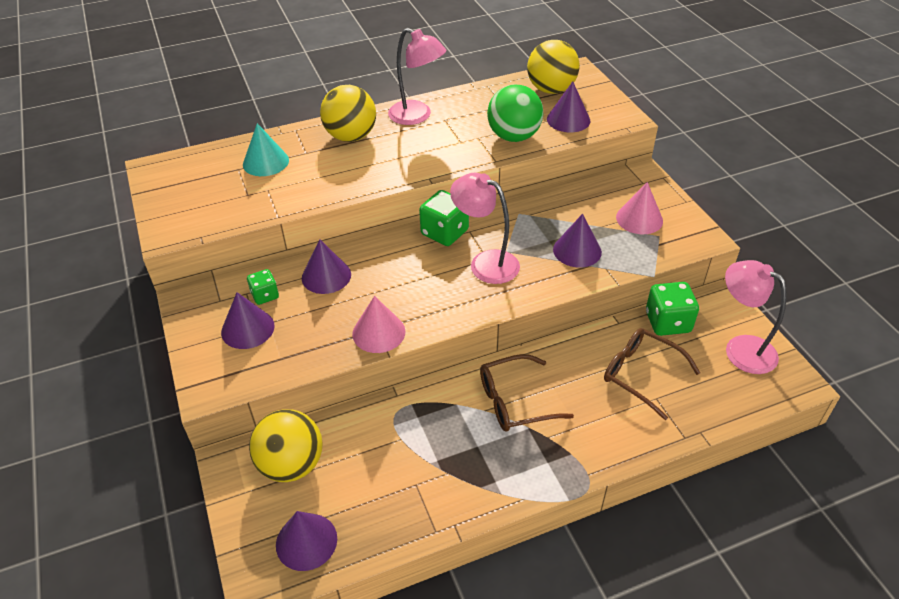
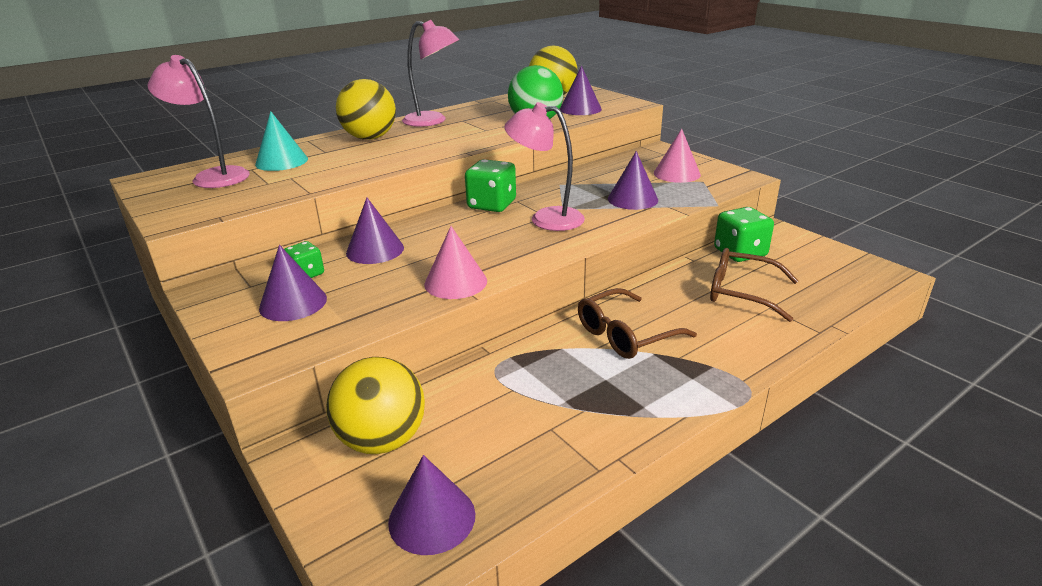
camera: 15 degrees left, 15 degrees down
pink lamp [725,260,787,374] -> pink lamp moved to [148,55,250,188]

